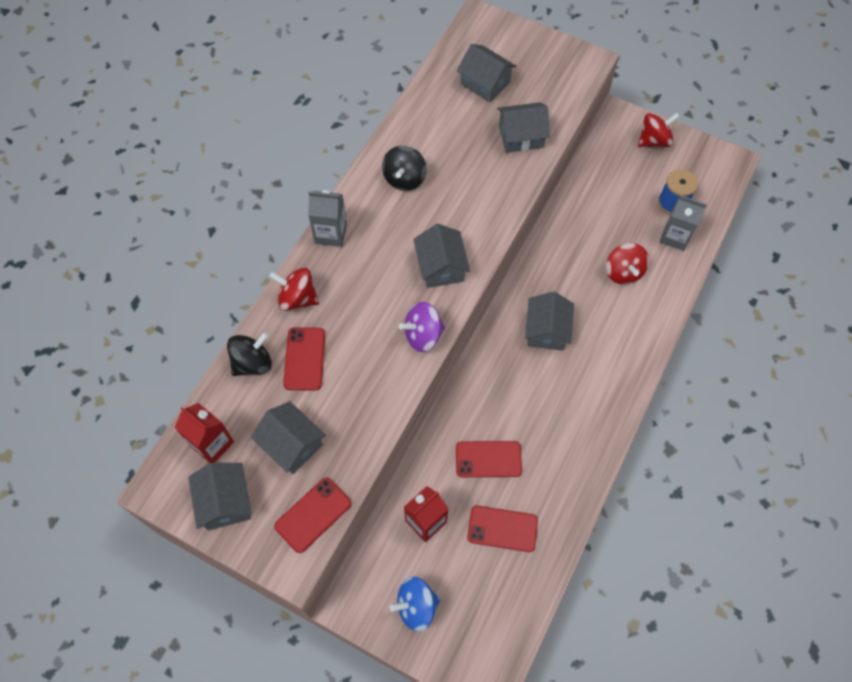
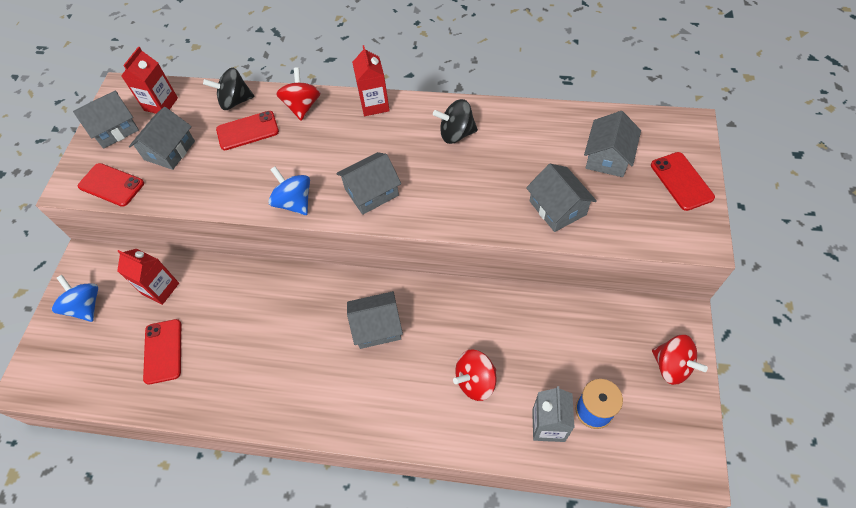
camera: 75 degrees right, 5 degrees down
black spinning top [227,332,272,376] -> black spinning top turned 135 degrees clockwise [203,68,255,110]
grey carton [308,190,347,247] -> red carton [352,45,390,116]
purple spinning top [399,302,445,352] -> blue spinning top [268,166,310,215]
red phone [456,441,522,477] -> red phone moved to [651,152,715,211]

